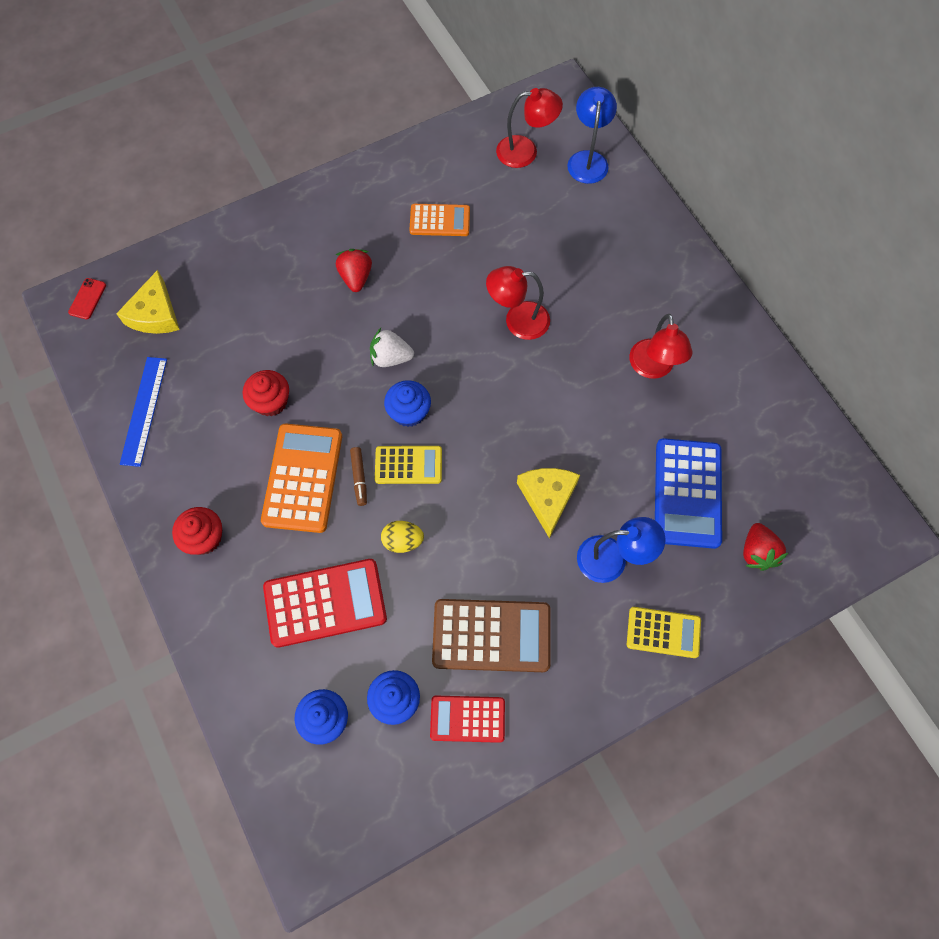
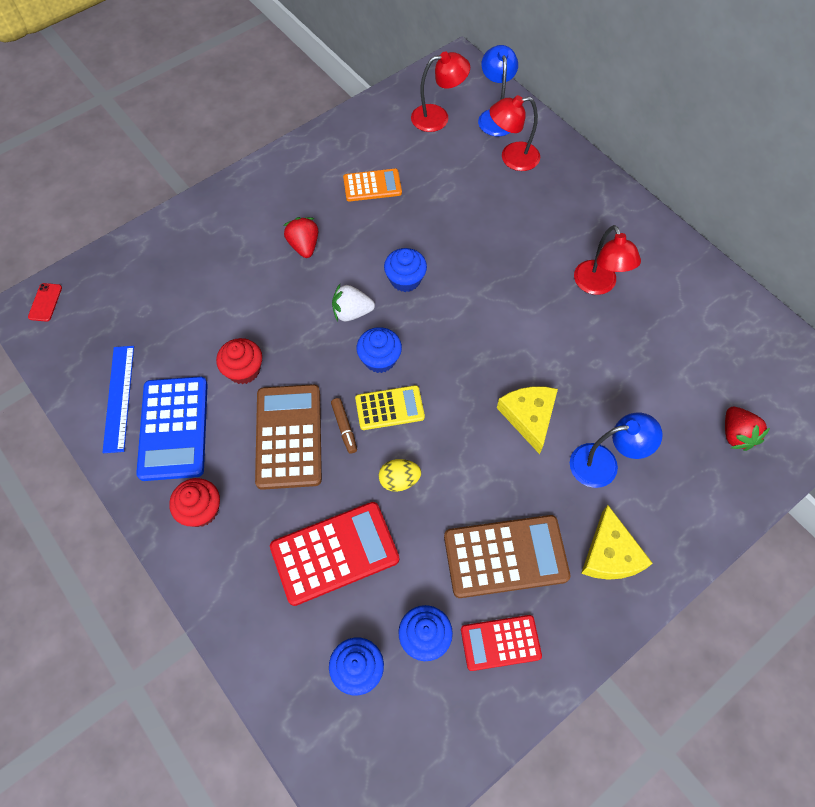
camera: 10 degrees left, 5 degrees down
yellow cheese [116,270,180,334] -> yellow cheese moved to [581,505,653,580]
orange calculator [261,424,342,533] -> brown calculator [255,384,322,490]
red lamp [486,266,550,340] -> red lamp moved to [490,95,540,171]
yellow calculator [627,607,701,658] -> none
blue calculator [655,438,722,549] -> blue calculator moved to [136,376,208,481]
none -> blue cupcake [384,248,427,292]

